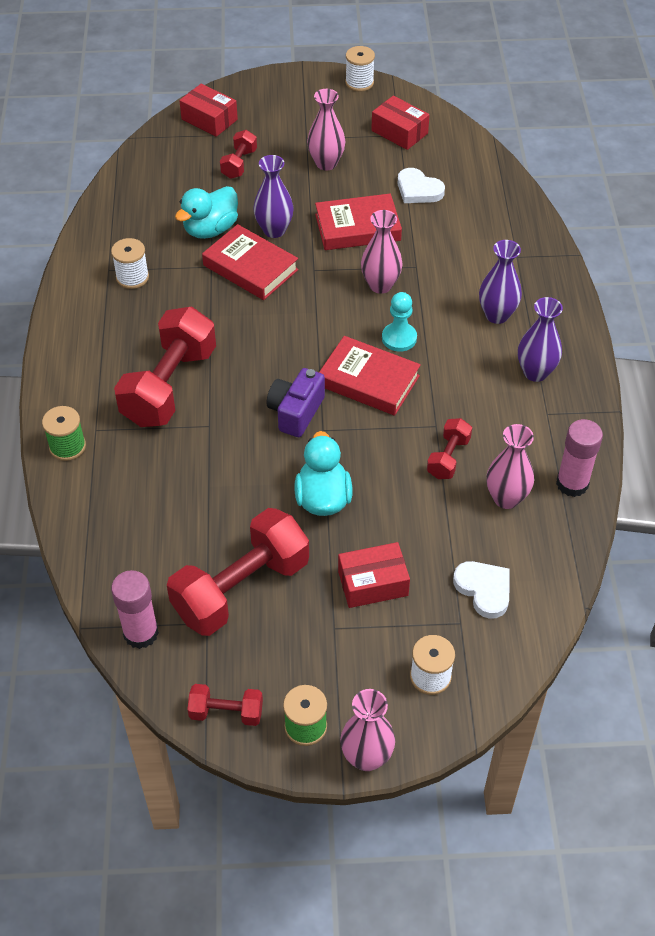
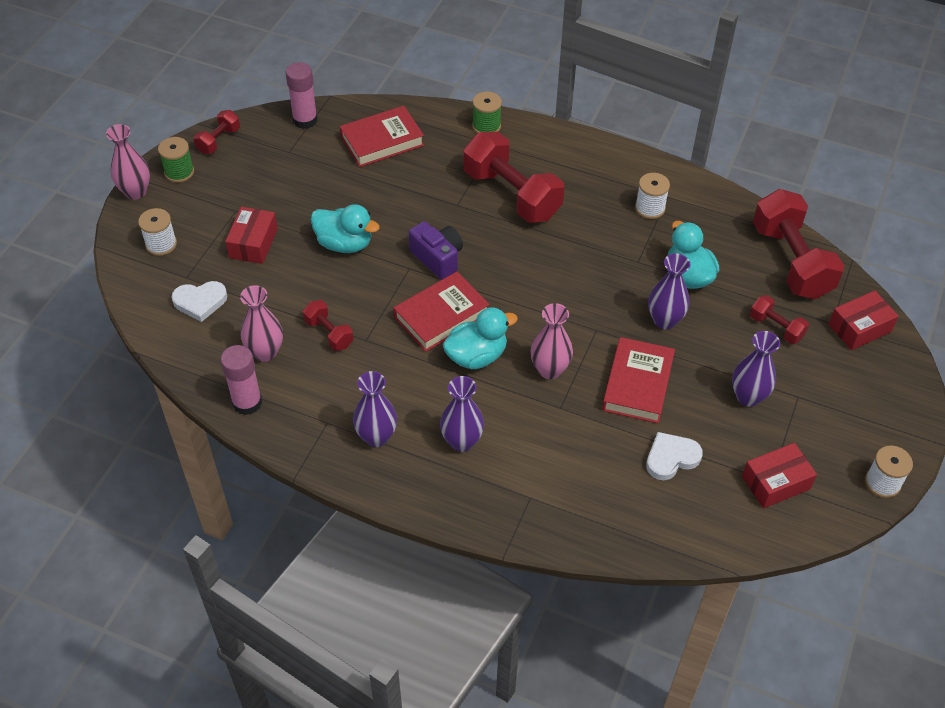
camera: 115 degrees right, 0 degrees up
red dumbbell [167,508,309,636] -> red dumbbell moved to [753,189,844,299]
red book [202,224,299,300] -> red book moved to [340,106,424,167]
pink vase [307,89,346,171] -> purple vase [732,331,780,407]
turquoise pawn [382,292,417,352] -> turquoise duck [443,307,518,369]

